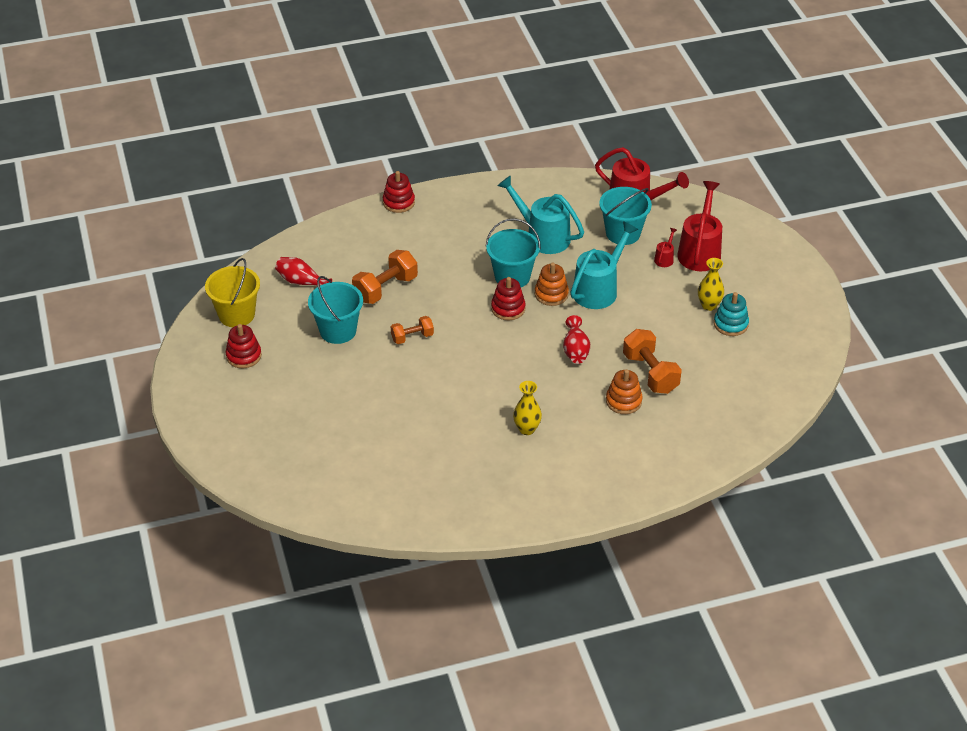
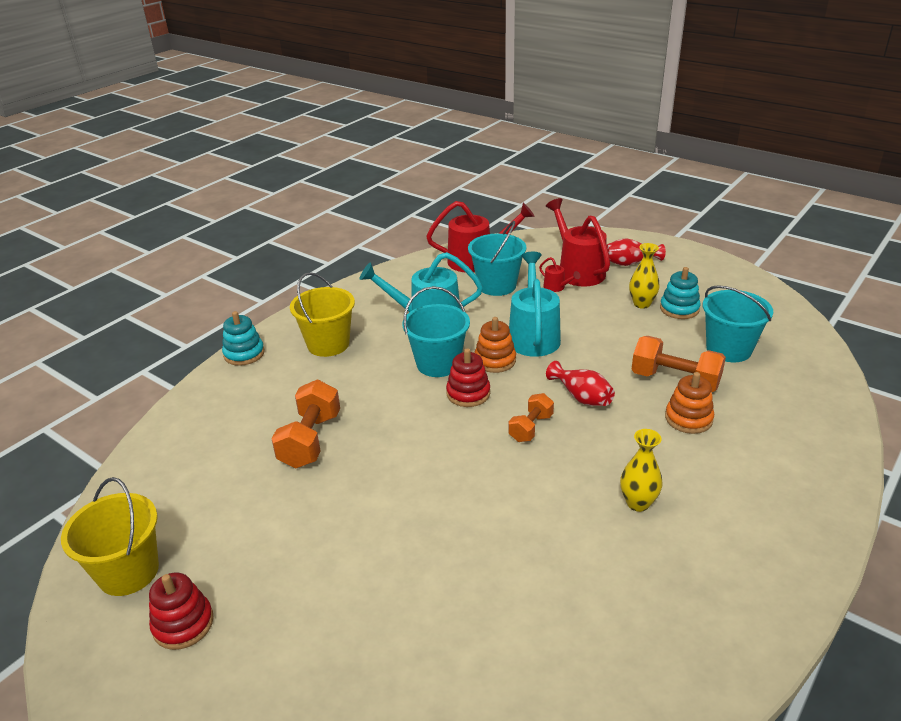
camera: 35 degrees left, 10 degrees down
red vase [275,257,332,286] -> red vase moved to [606,238,666,266]
turquoise bucket [308,276,363,344] -> turquoise bucket moved to [703,285,773,362]
red stacking toy [383,171,415,213] -> turquoise stacking toy [222,311,265,366]
orange dumbbell [391,316,434,344] -> orange dumbbell moved to [508,393,554,442]
red watering can [654,228,677,267] -> red watering can turned 150 degrees clockwise [539,257,580,292]
none -> yellow bucket [290,272,355,357]

